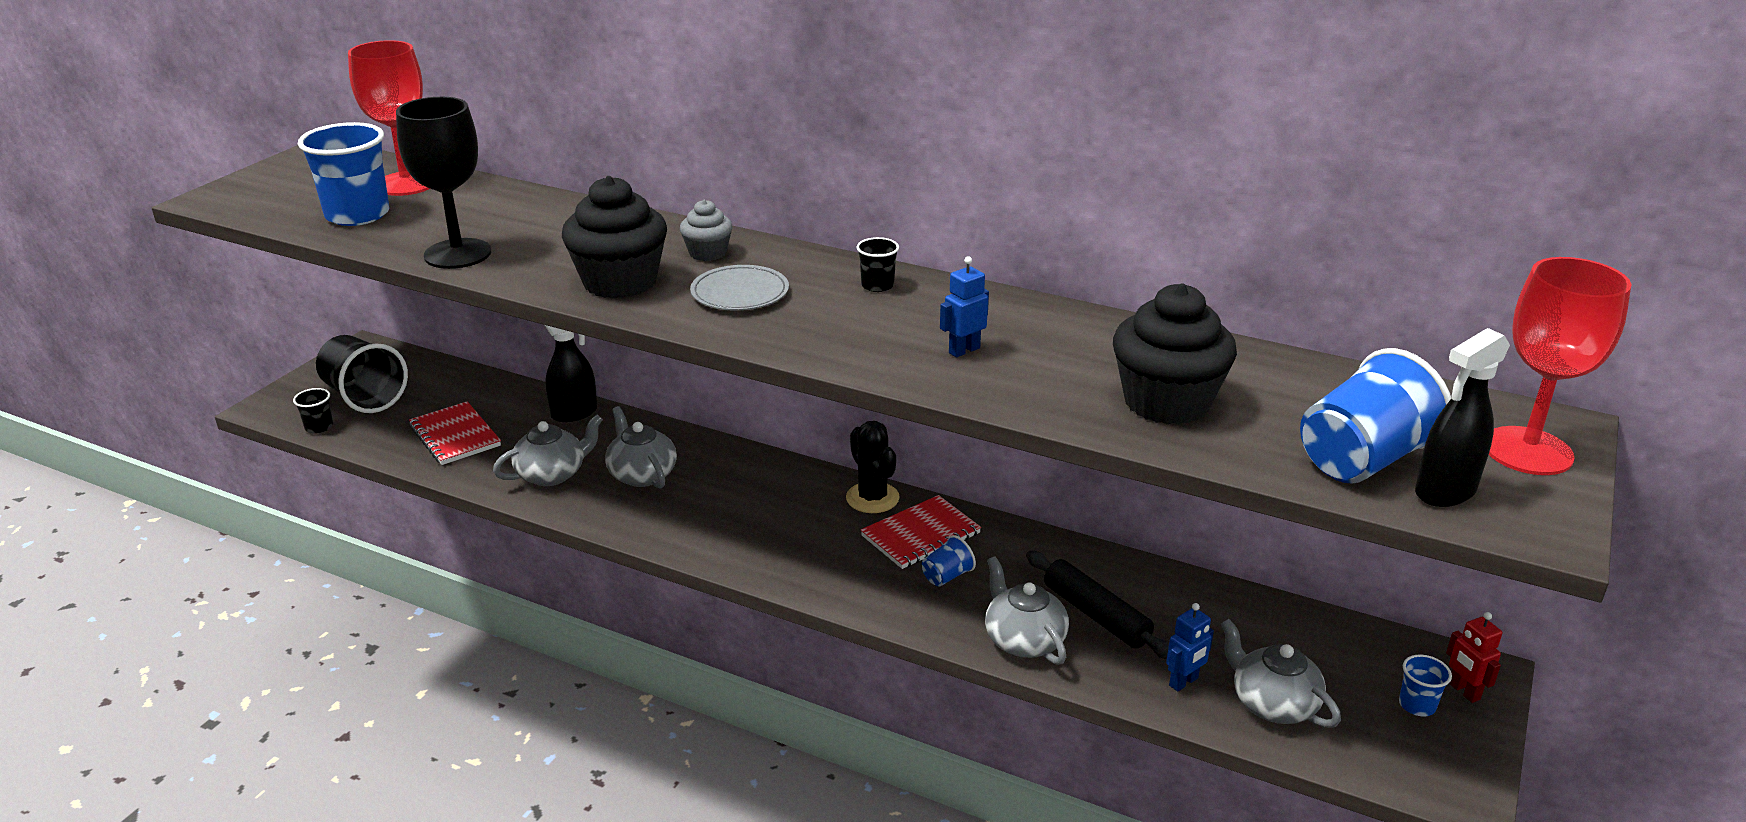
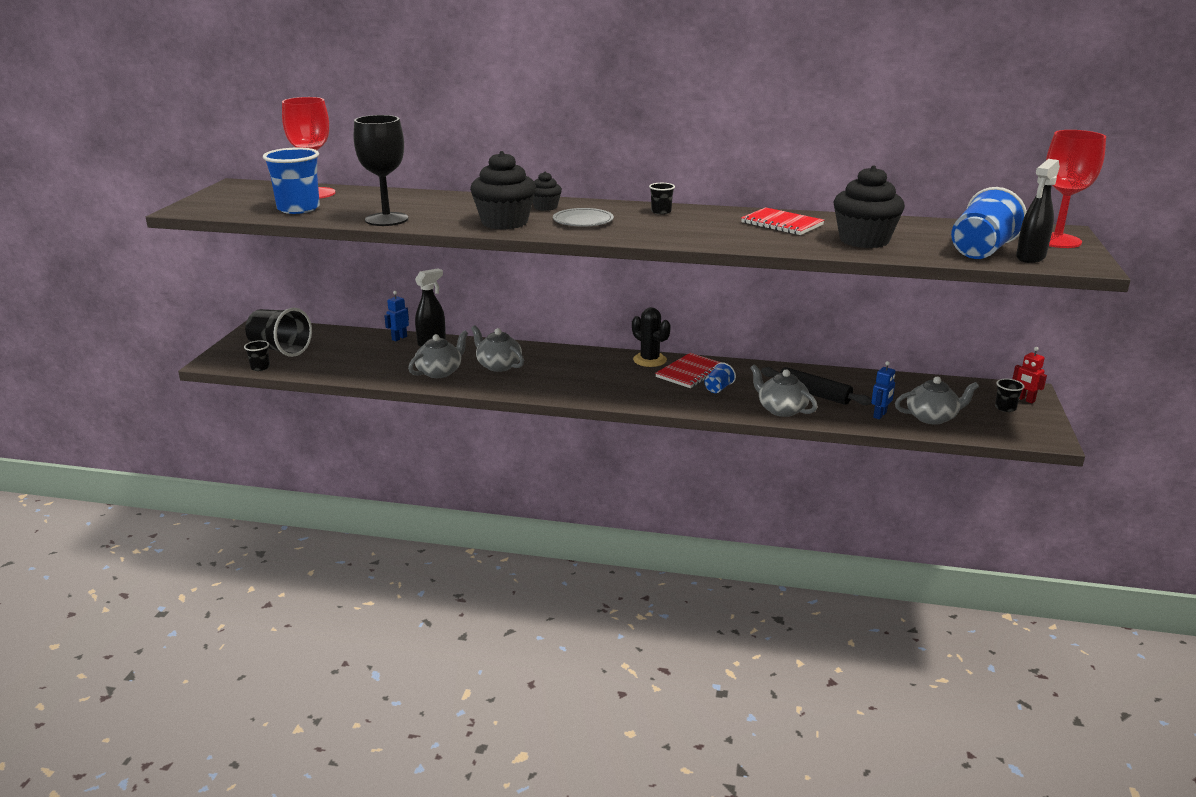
camera: 15 degrees left, 5 degrees down
red notebook [409,401,501,465] -> red notebook moved to [741,207,824,235]
grey cupcake [680,200,733,261] -> black cupcake [533,172,562,211]
blue robot [940,256,989,358] -> blue robot moved to [384,291,409,341]
grey teapot [1221,619,1341,728] -> grey teapot turned 135 degrees clockwise [895,376,979,425]
blue cup [1399,655,1452,716] -> black cup [995,379,1024,412]

